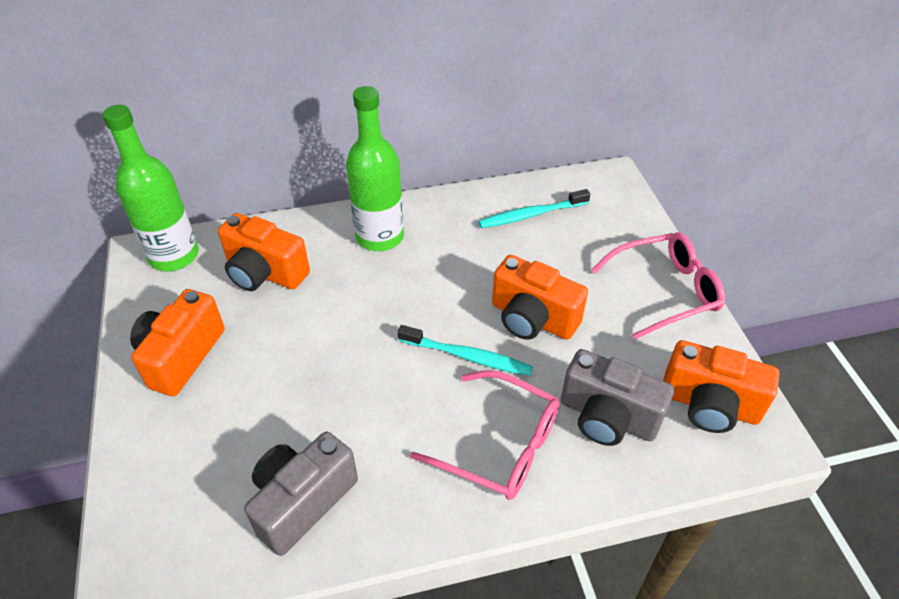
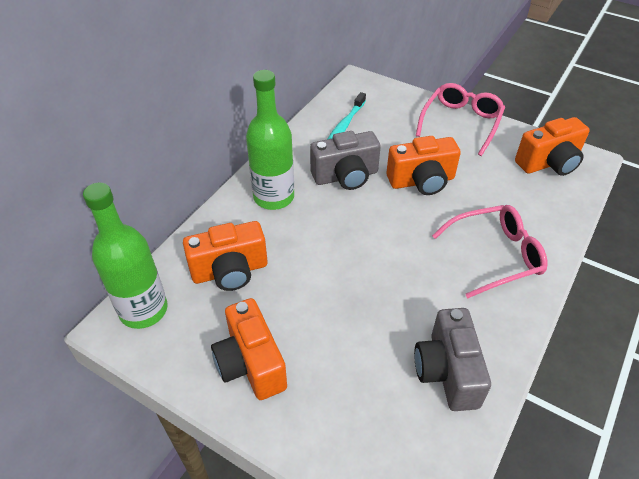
camera: 45 degrees left, 0 degrees up
turquoise toothbrush [398,325,533,376] -> none
grey camera [561,349,674,446] -> grey camera moved to [310,131,381,190]

